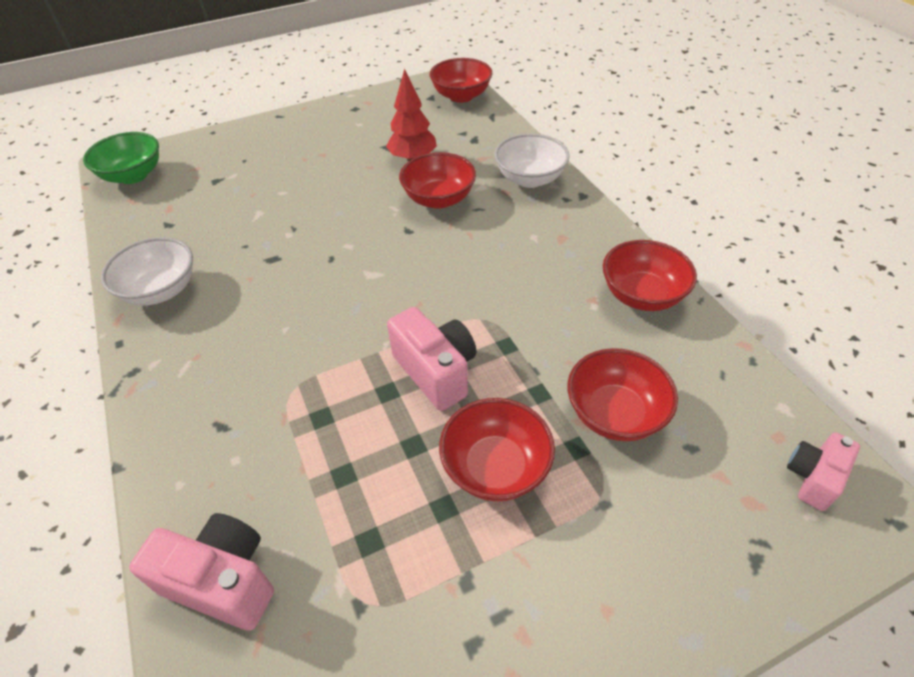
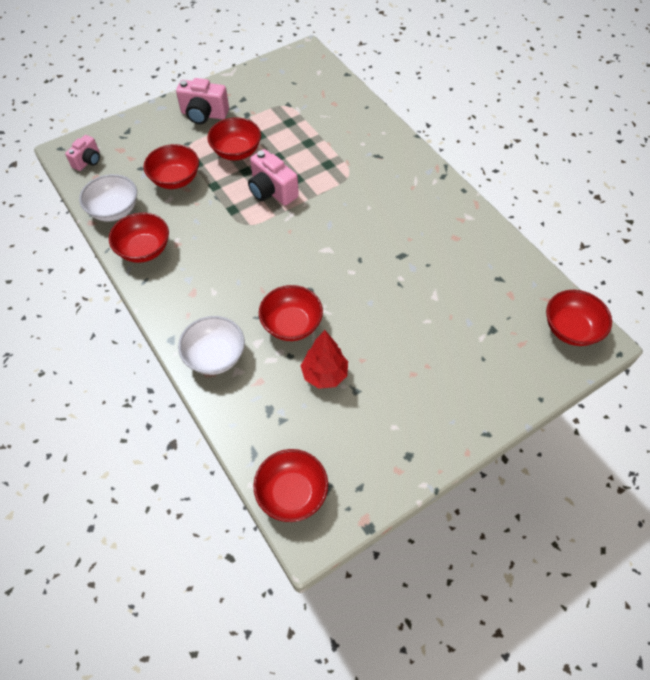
camera: 170 degrees right, 10 degrees up
green bowl [83,132,159,184] -> red bowl [546,290,612,346]
white bowl [101,237,193,306] -> white bowl moved to [79,174,137,221]
pink camera [129,513,274,631] -> pink camera moved to [176,78,229,124]

